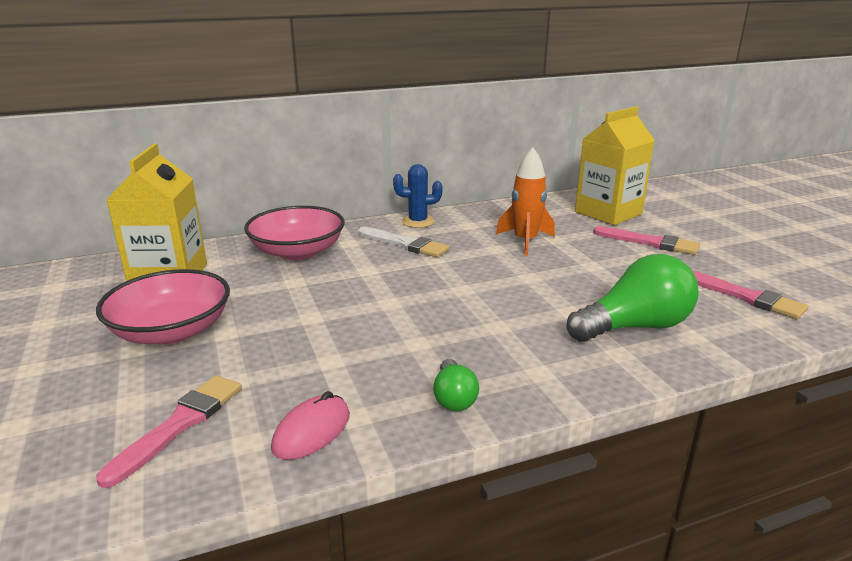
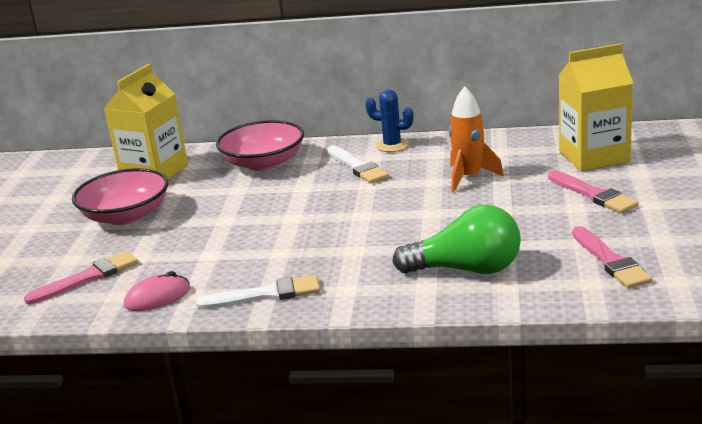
camera: 30 degrees right, 0 degrees up
green light bulb [433,359,479,411] -> white brush [196,275,320,309]

